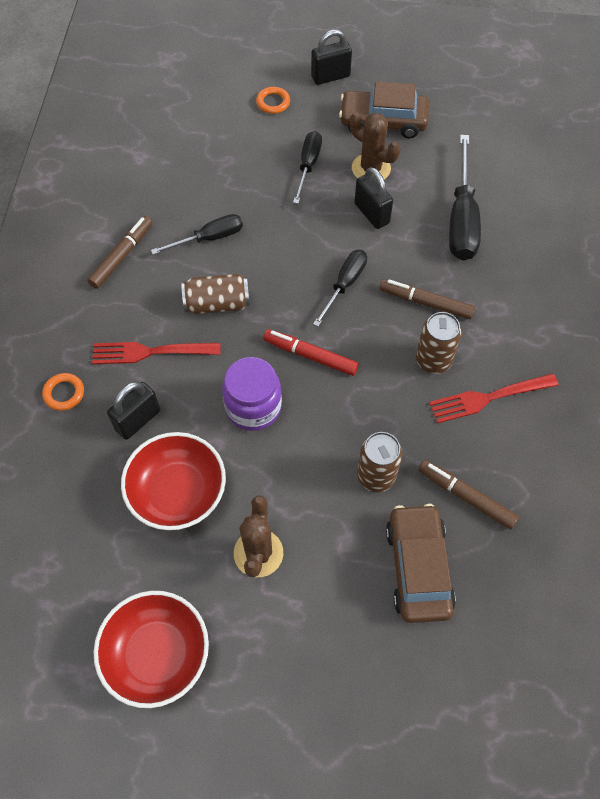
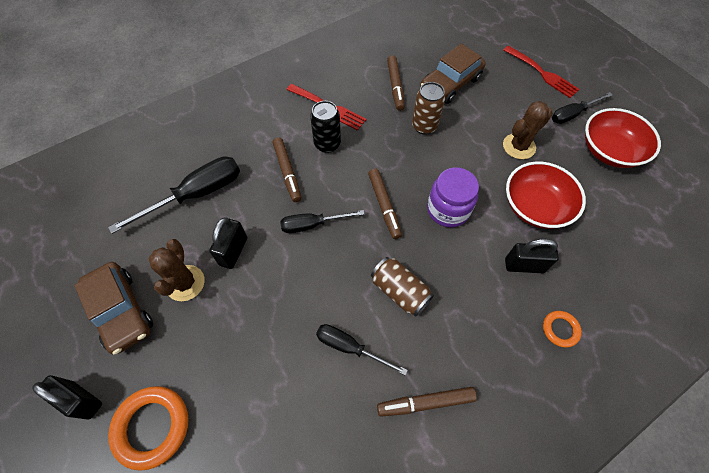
camera: 130 degrees left, 0 degrees up
red fork [92,342,220,364] -> red fork moved to [503,46,580,98]
orange ring [256,87,290,114] -> orange ring [108,386,189,471], size x1.86
red marker [263,329,359,376] -> brown marker [368,168,402,239]
black screwdriver [293,131,322,204] -> black screwdriver moved to [552,92,613,124]
brown can [416,312,461,374] -> black can [310,101,341,153]

